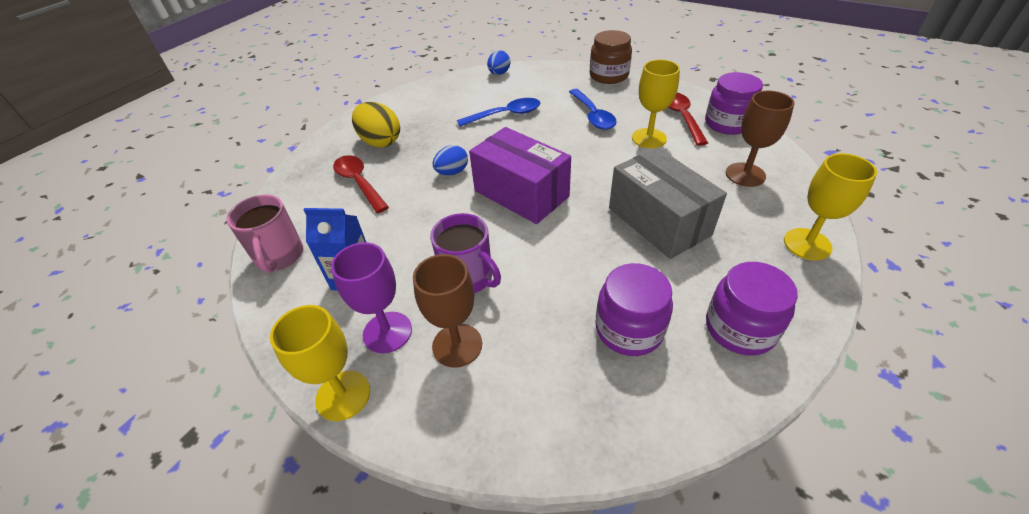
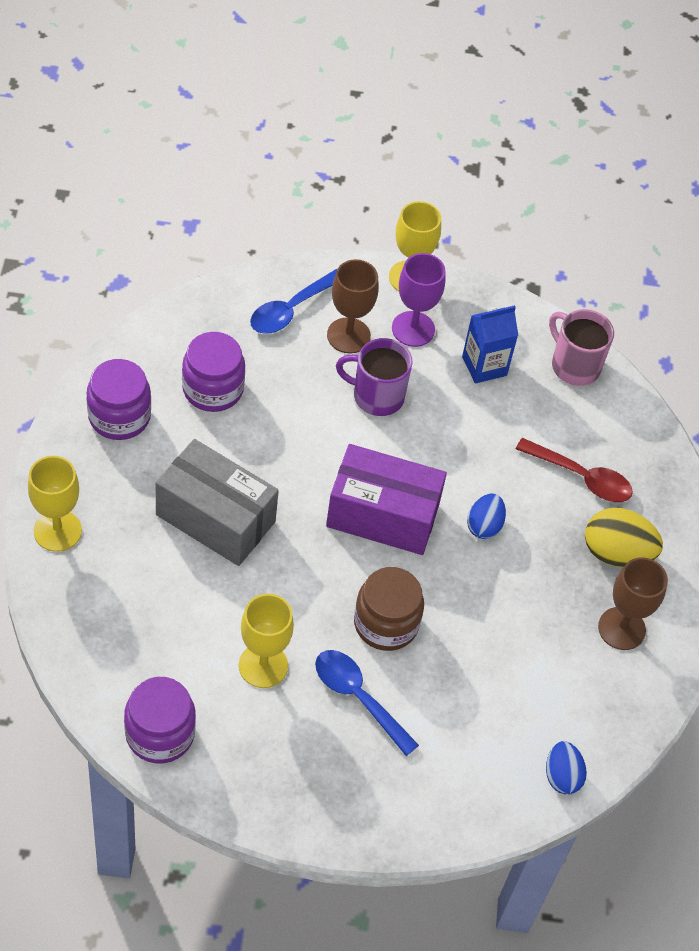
camera: 145 degrees right, 10 degrees up
blue spoon [457,98,540,127] -> blue spoon moved to [250,269,337,334]
brown jar [590,30,632,84] -> brown jar moved to [354,567,424,651]
red spoon [668,93,708,146] -> none
brown goblet [726,91,794,187] -> brown goblet moved to [598,557,668,650]

